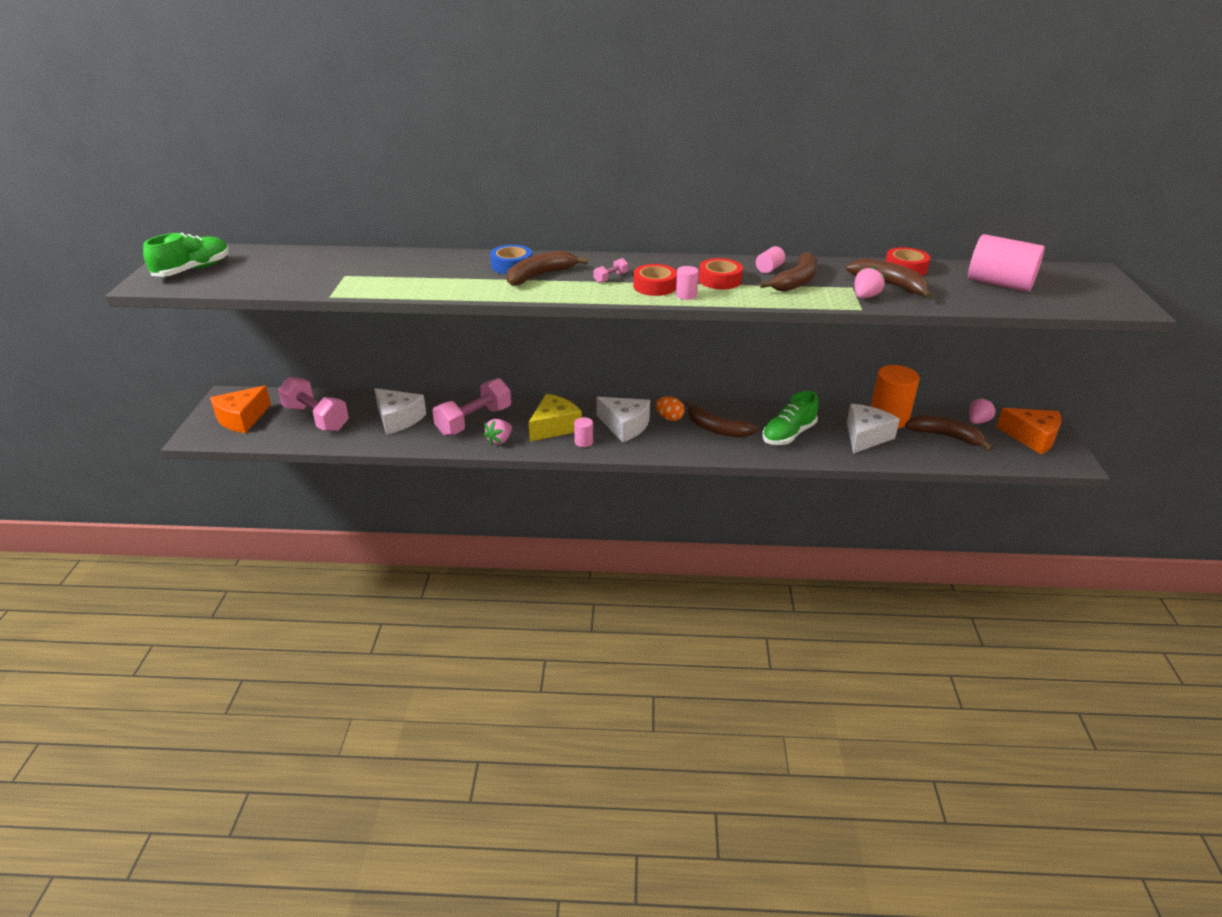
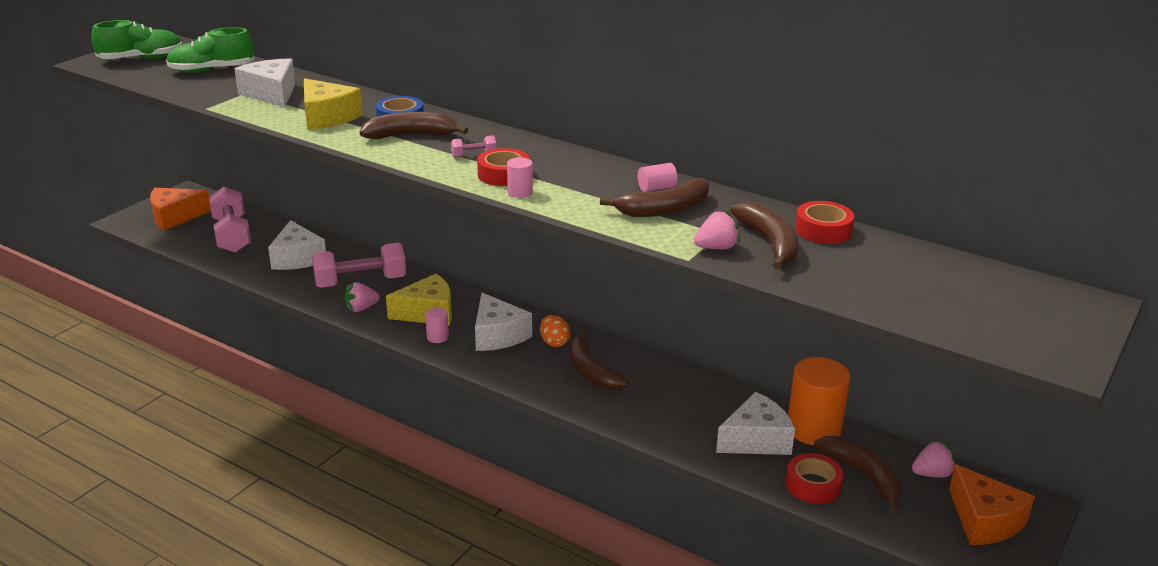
camera: 30 degrees right, 5 degrees down
red tape [699,258,743,289] -> red tape moved to [786,453,844,504]
green shoe [762,391,818,445] -> green shoe moved to [166,27,254,73]
pink cylinder [968,234,1045,292] -> none
none -> white cheese [235,58,295,108]
none -> yellow cheese [304,78,363,130]

